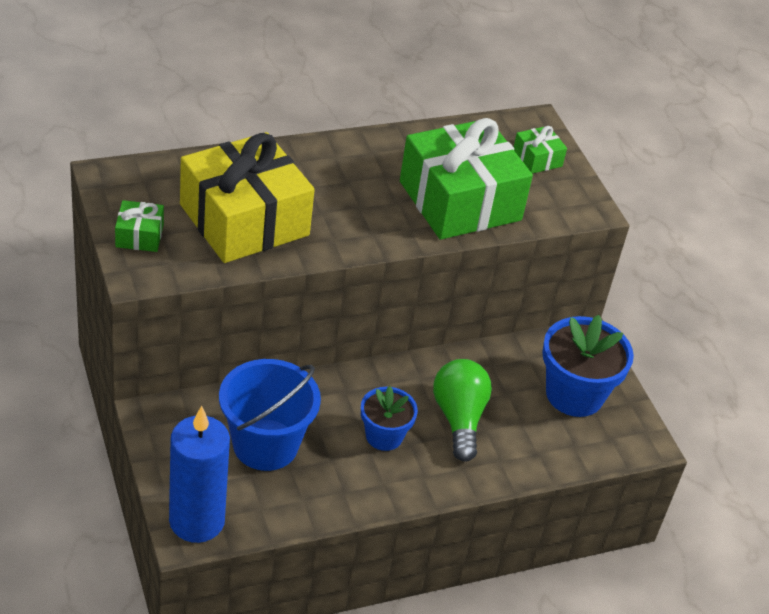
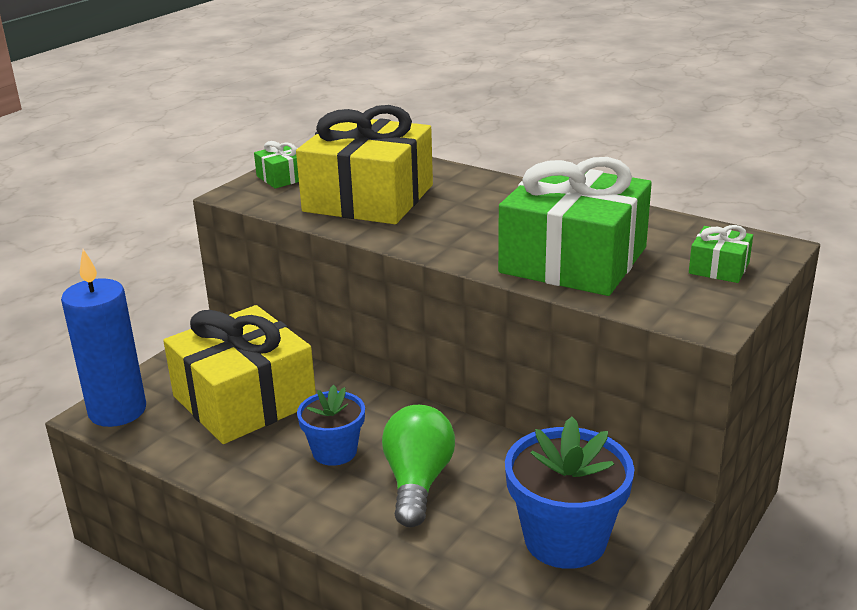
camera: 60 degrees right, 15 degrees down
blue bucket [219,359,321,471] -> yellow gift [163,305,316,444]
green light bulb [433,359,492,462] -> green light bulb turned 45 degrees counterclockwise [382,405,455,527]

